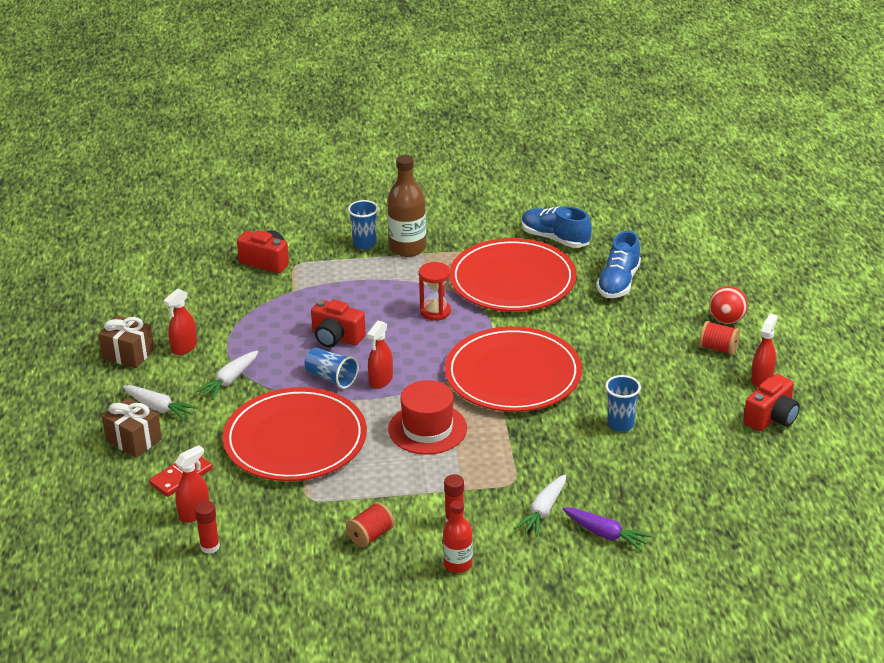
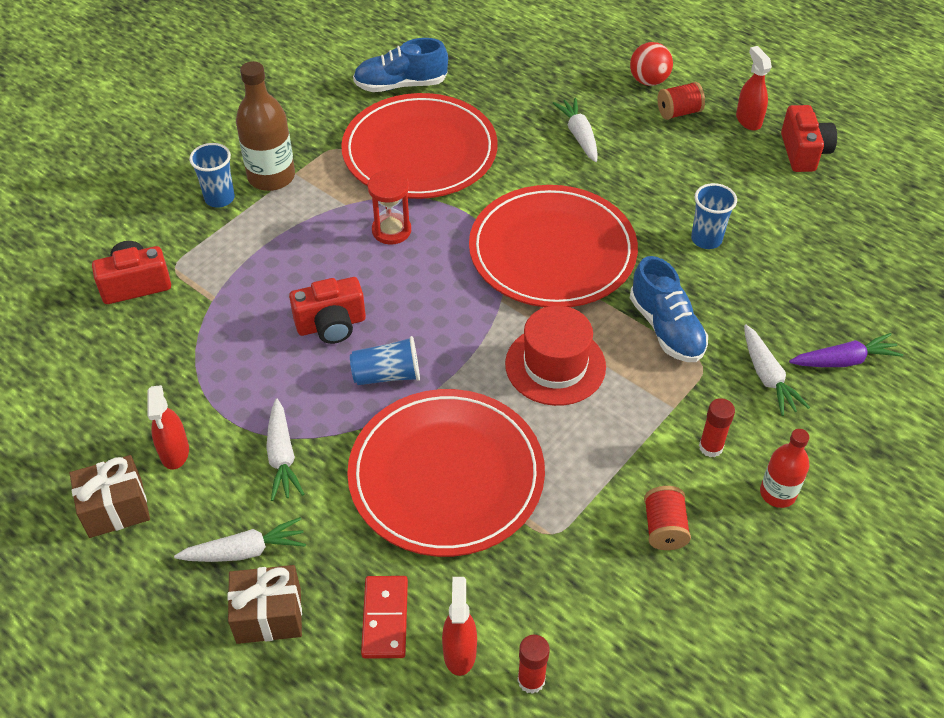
camera: 45 degrees left, 15 degrees up
red spray bottle [367,321,393,389] -> none
blue shoe [596,231,641,298] -> blue shoe moved to [630,256,708,362]
none -> white carrot [553,98,598,162]

